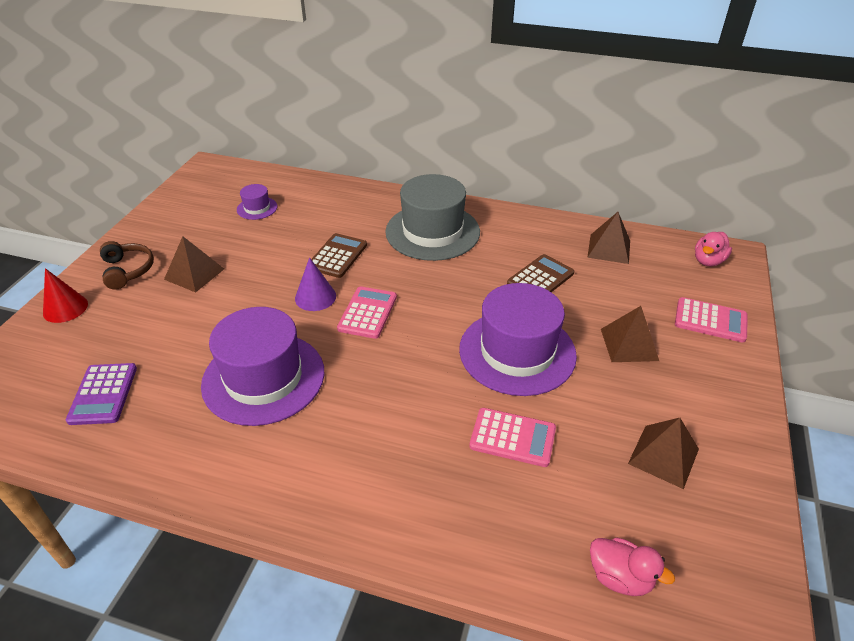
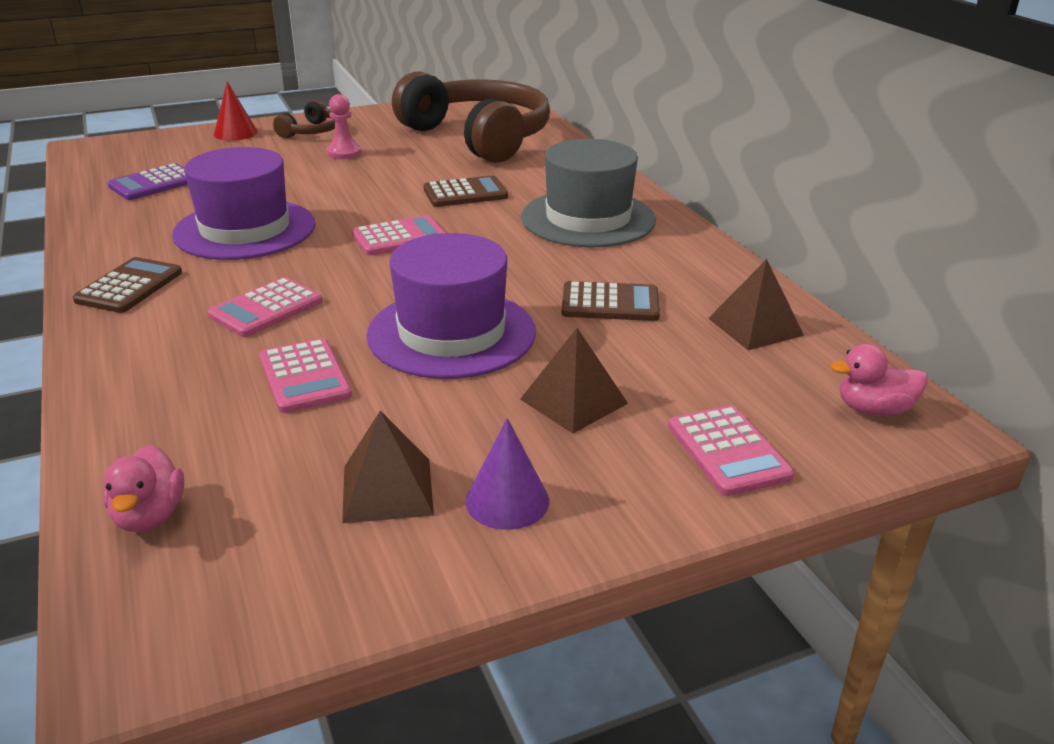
camera: 50 degrees right, 10 degrees down
brown pyramid [164,236,224,292] -> pink pawn [327,94,361,159]
purple hat [237,184,277,220] -> brown headphones [392,71,550,163]
purple cone [295,257,336,311] -> purple cone moved to [466,418,549,530]
none -> brown calculator [73,257,182,313]
none -> pink calculator [207,277,323,337]

